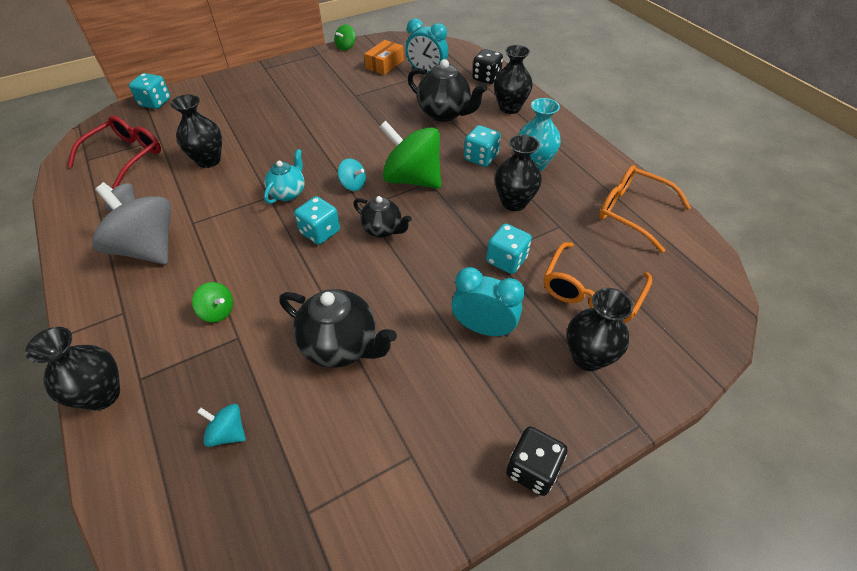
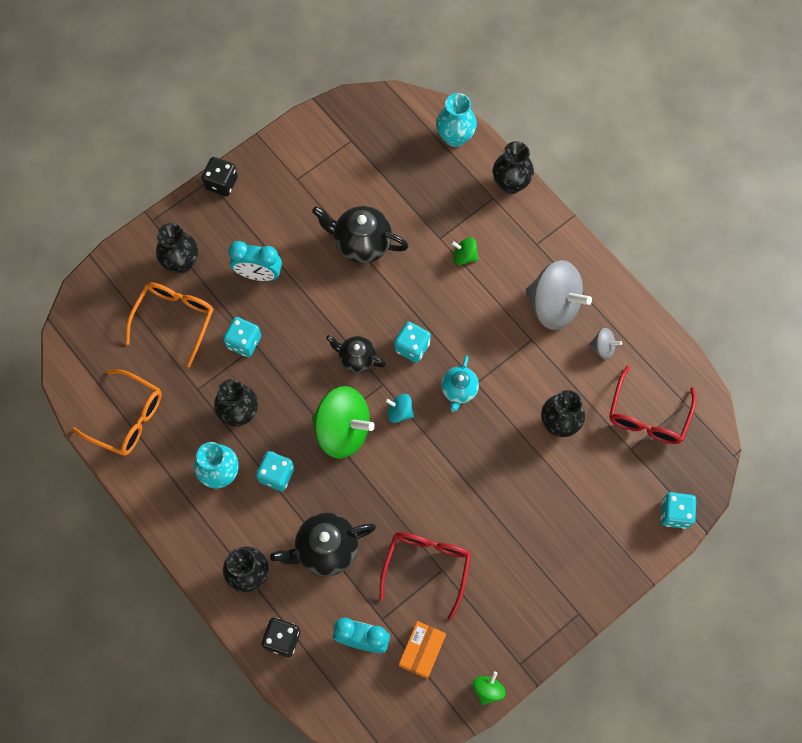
camera: 170 degrees right, 20 degrees up
turquoise spinning top [197,404,246,447] -> none
black teapot [408,59,487,122] -> black teapot turned 45 degrees counterclockwise [270,513,376,576]
none -> red glasses [379,532,471,620]
none -> turquoise vase [436,93,477,147]

